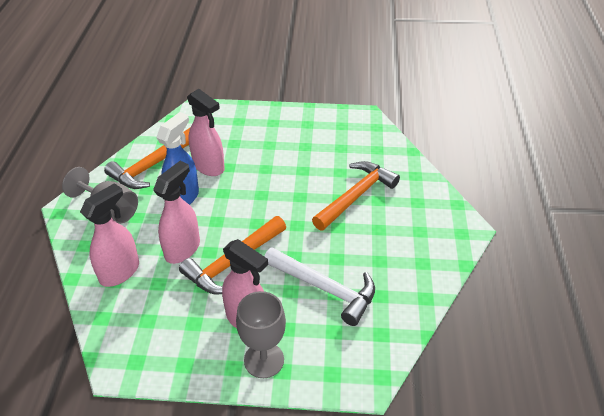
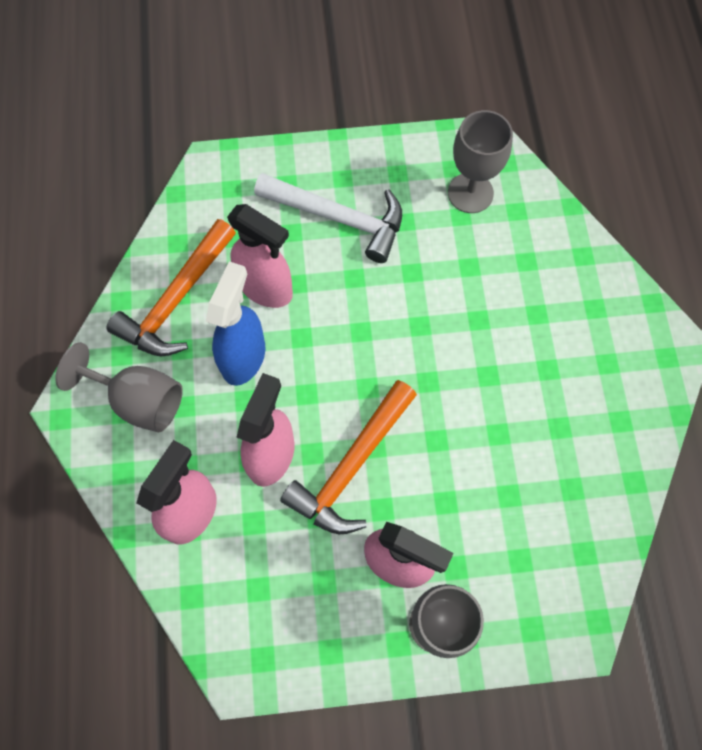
camera: 10 degrees left, 25 degrees up
white hammer [264,247,375,326] -> white hammer moved to [254,173,402,263]
orange hammer [312,161,400,230] -> none
none -> grey goblet [448,110,513,213]

